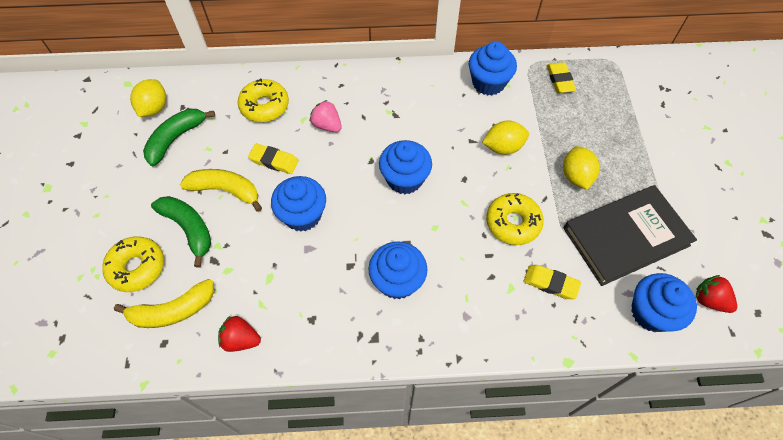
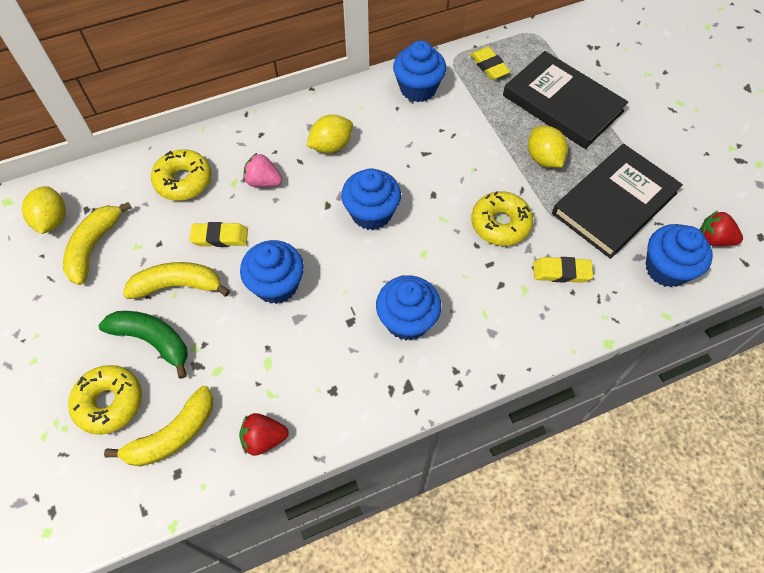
camera: 20 degrees left, 0 degrees up
green banana [143,109,215,166] -> yellow banana [63,202,132,285]
yellow lemon [482,120,529,155] -> yellow lemon moved to [307,115,353,153]
none -> black book [503,51,628,149]

